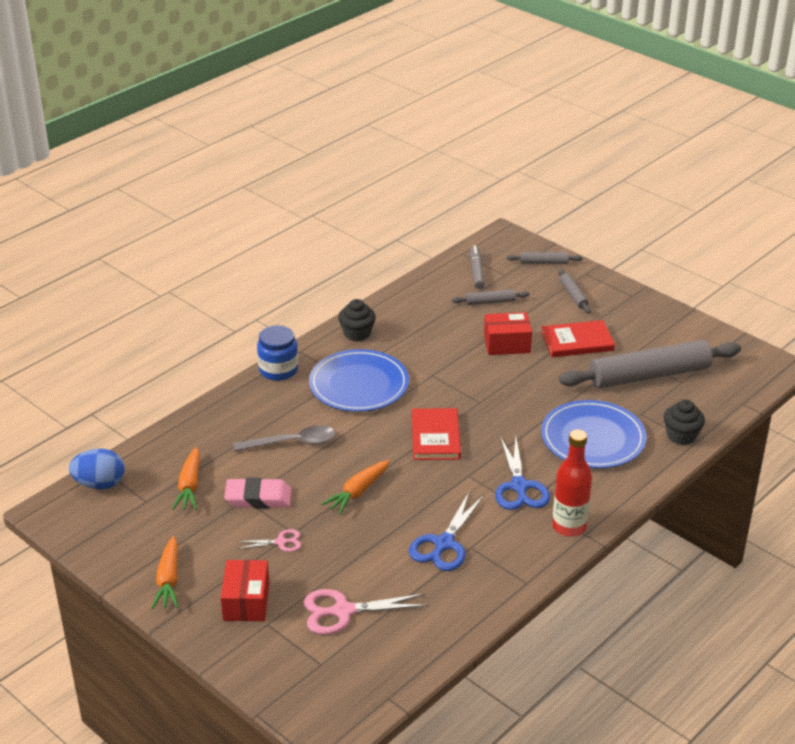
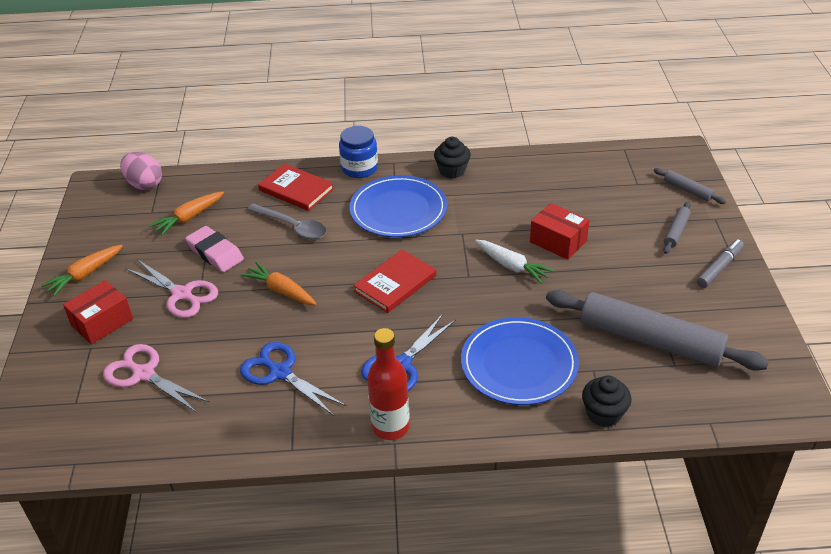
camera: 45 degrees right, 5 degrees up
blue egg [69,449,125,489] -> pink egg [120,152,162,190]
pink scissors [237,529,301,552] -> pink scissors [126,259,218,318], size x1.82
orange carrot [321,460,390,515] -> orange carrot turned 45 degrees clockwise [241,262,317,305]
blue scissors [409,493,484,571] -> blue scissors turned 60 degrees clockwise [240,342,346,416]
grey rolling pin [452,289,529,305] -> none
grey marker [470,245,485,289] -> grey marker moved to [697,239,744,288]
red book [541,320,615,357] -> red book moved to [258,163,334,211]
none -> white carrot [475,240,554,284]

